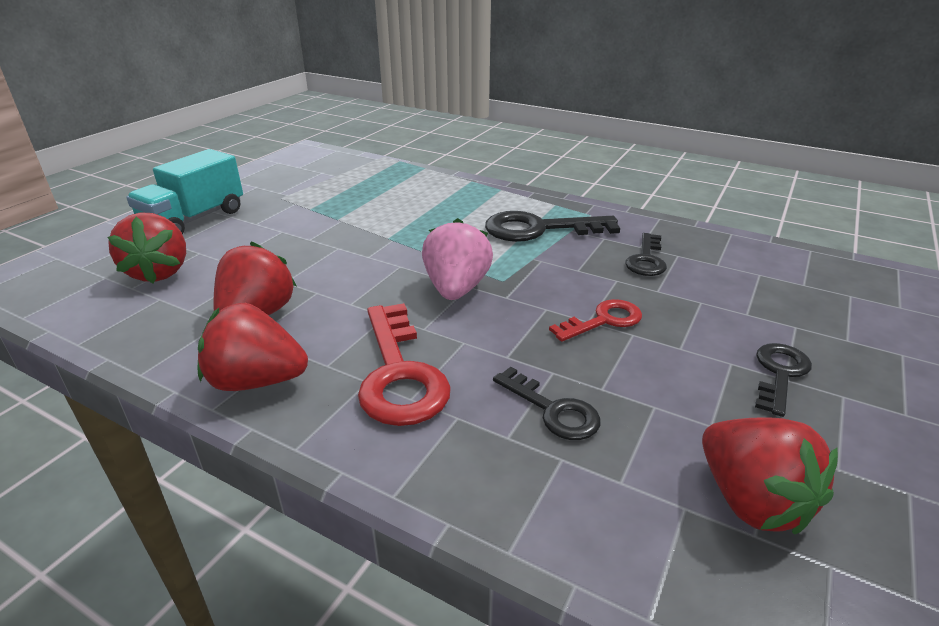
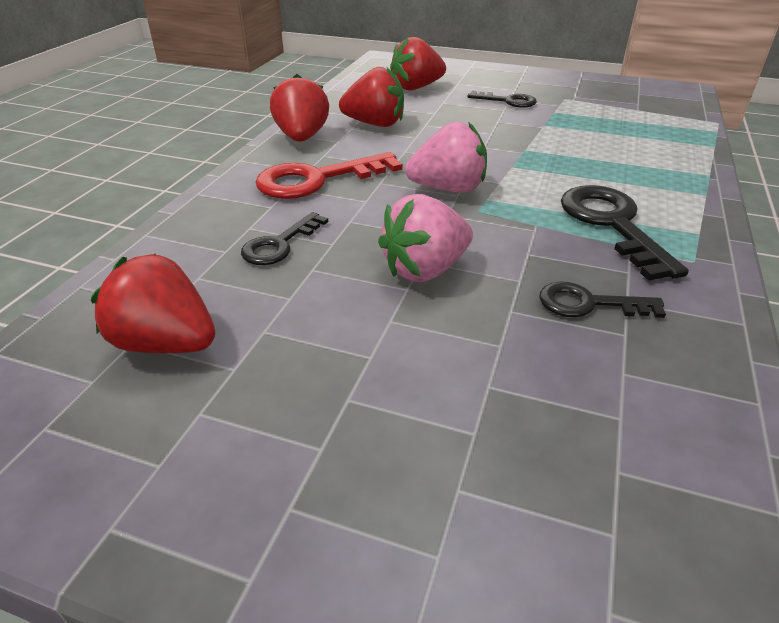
camera: 80 degrees right, 5 degrees up
turquoise truck [126,149,243,234] -> none
red key [549,299,642,342] -> pink strawberry [378,194,473,282]
red strawberry [702,417,838,535] -> red strawberry turned 60 degrees clockwise [91,254,215,353]
black key [755,343,812,417] -> black key moved to [467,90,537,108]

